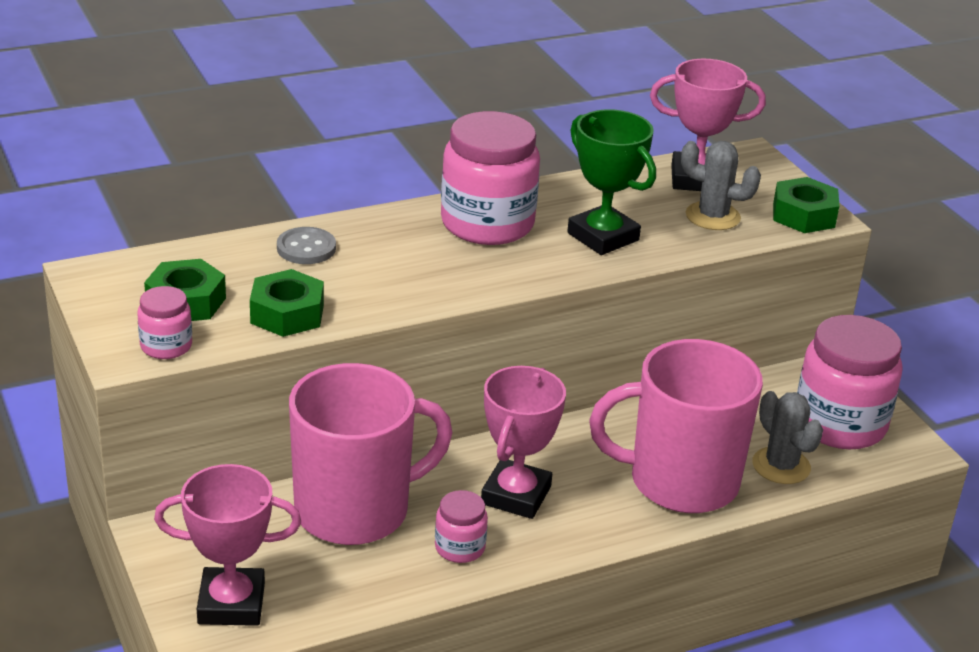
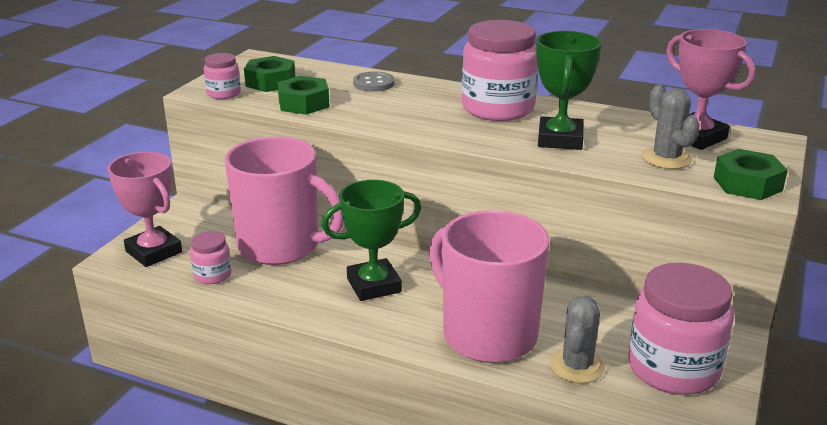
camera: 50 degrees right, 5 degrees down
pink jar [435,490,488,563] -> pink jar moved to [190,231,231,284]
pink trophy [481,366,566,519] -> green trophy [322,180,421,301]

